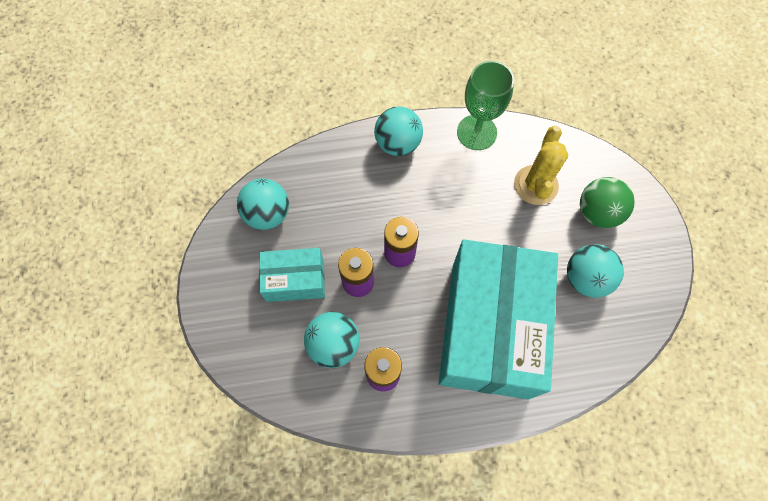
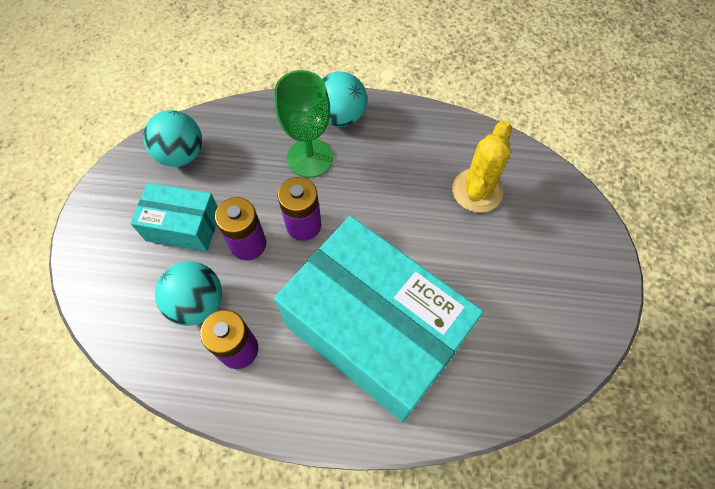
camera: 15 degrees right, 5 degrees down
turquoise box [439,240,558,399] -> turquoise box turned 75 degrees counterclockwise [274,216,484,422]
green goblet [457,61,514,150] -> green goblet moved to [274,70,333,178]
turquoise ball [567,244,624,298] -> none
green ball [580,177,635,228] -> none

